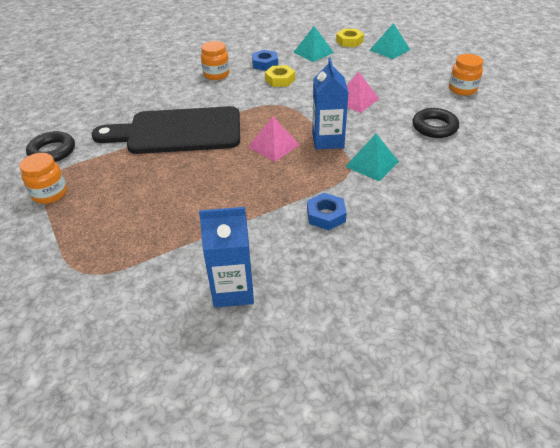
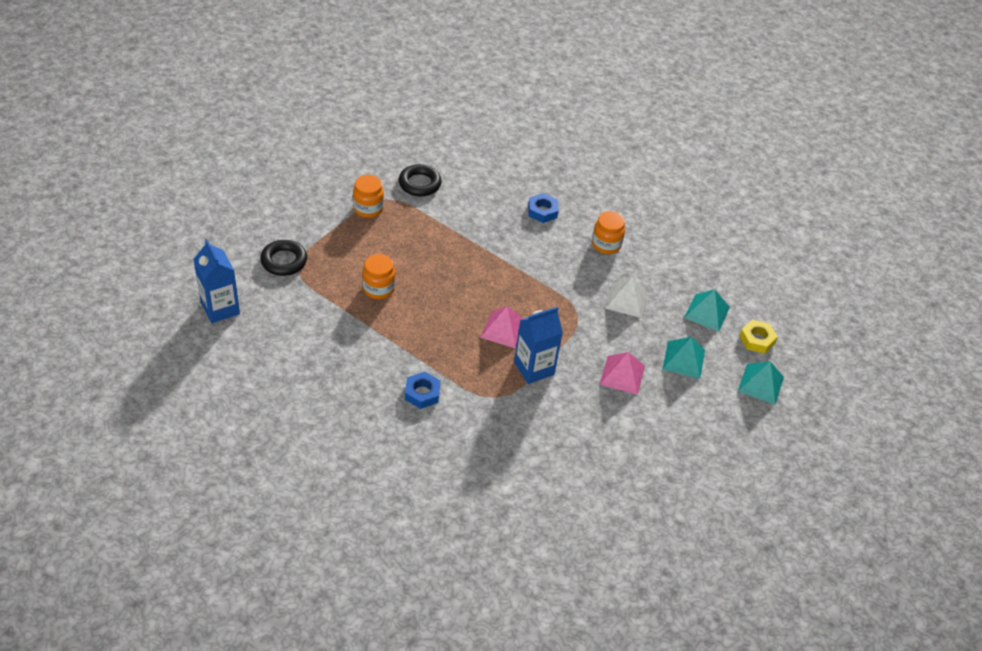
camera: 60 degrees right, 5 degrees up
black cutting board [92,106,240,154] -> none
blue carton [199,207,254,308] -> blue carton moved to [193,239,240,323]
blue nut [252,50,278,71] -> blue nut moved to [528,193,559,223]
yellow nut [265,65,295,87] -> white pyramid [605,277,648,318]
turquoise pyramid [345,134,399,181] -> turquoise pyramid moved to [662,337,705,379]
black ring [413,108,459,138] -> black ring moved to [260,240,307,276]
orange jar [449,54,483,95] -> orange jar moved to [362,254,395,299]

